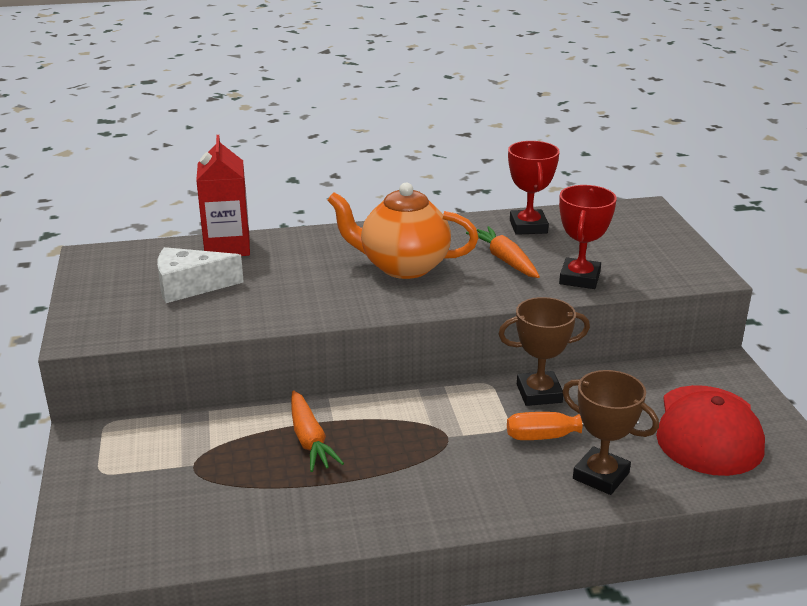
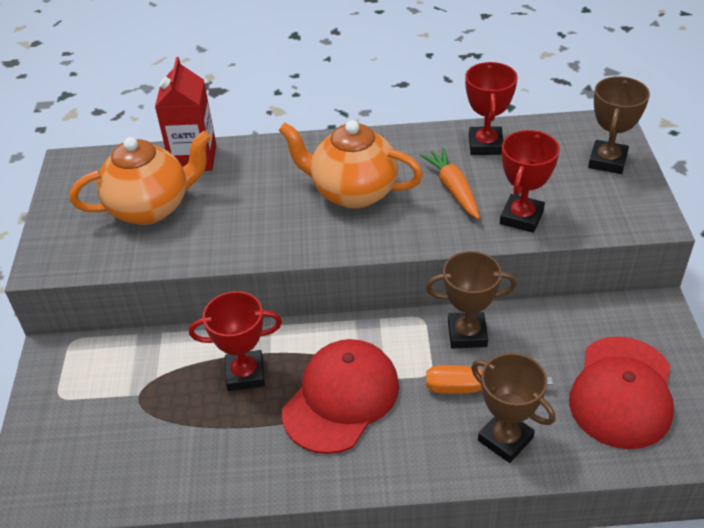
camera: 10 degrees right, 15 degrees up
white cheese [157,247,244,303] -> orange teapot [70,131,211,225]
orange carrot [291,390,344,472] -> red trophy [189,291,282,391]
none -> red cap [282,339,399,454]
none -> brown trophy [588,76,650,174]

